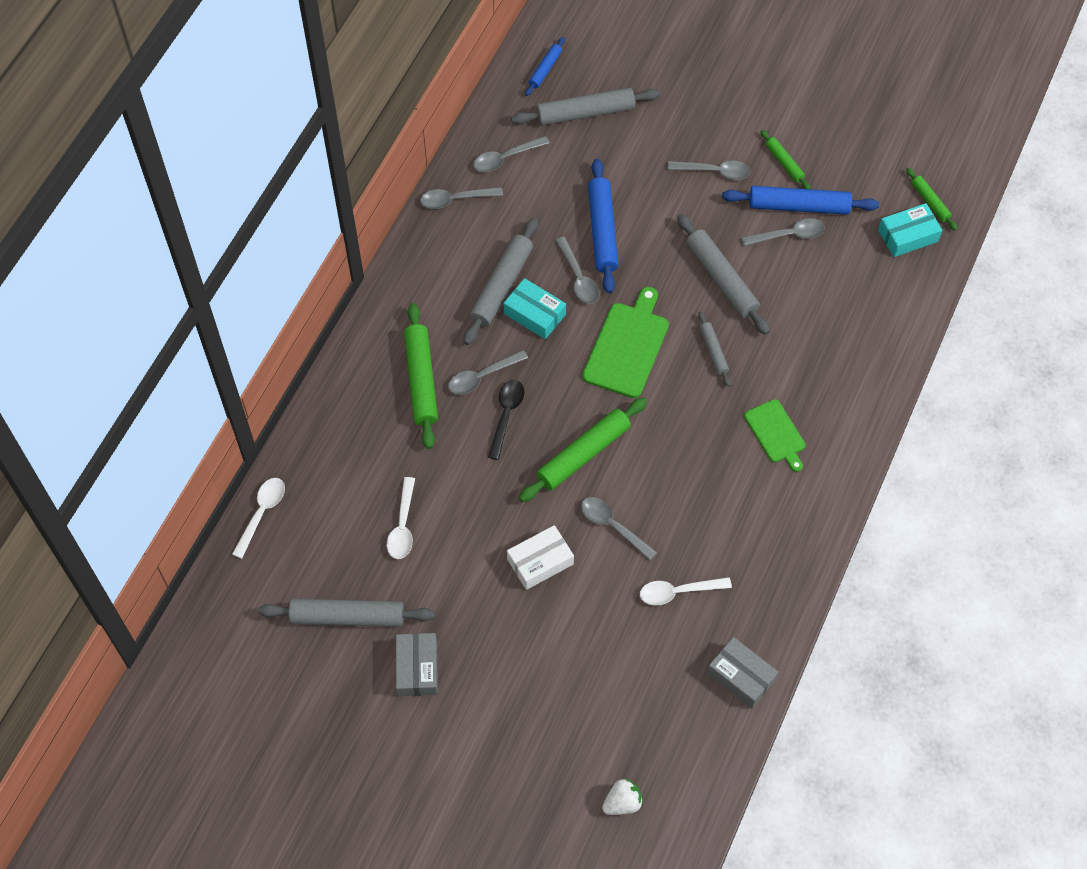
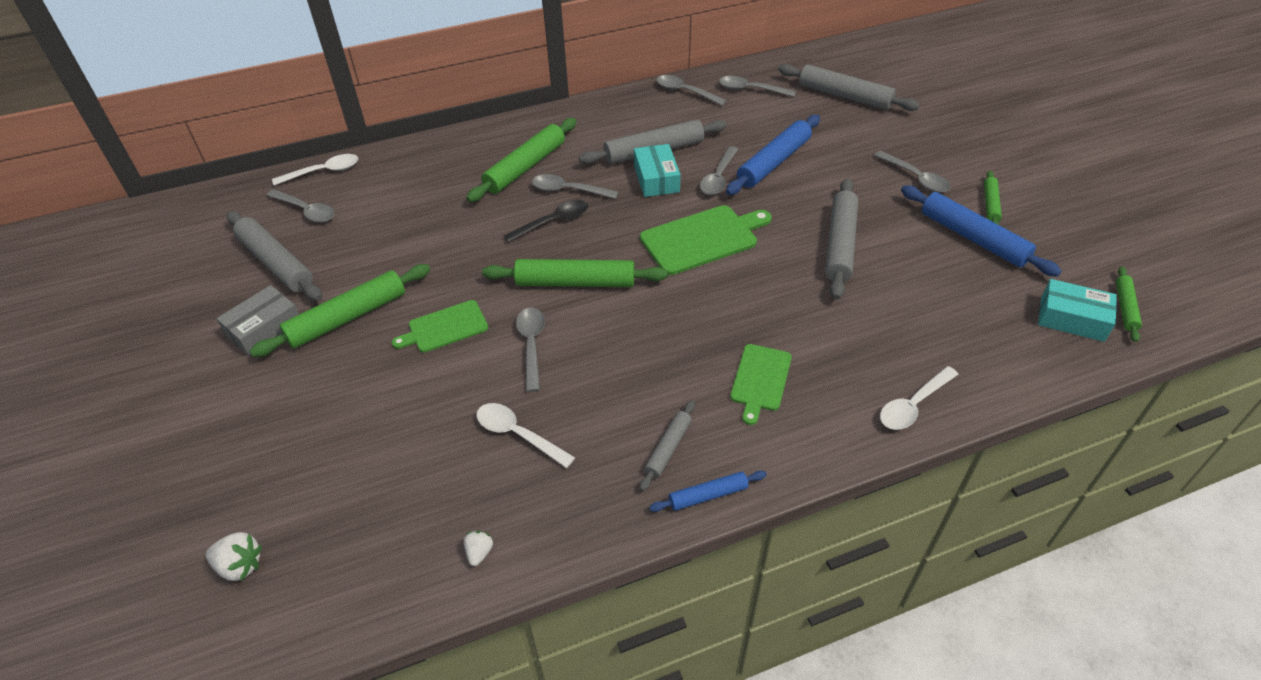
camera: 45 degrees right, 15 degrees down
white spoon [387,477,415,559] -> white spoon moved to [880,366,959,430]
white box [507,525,574,590] -> green cutting board [392,300,488,353]
blue rolling pin [525,37,565,96] -> blue rolling pin moved to [649,470,767,512]
grey rolling pin [698,312,731,387] -> grey rolling pin moved to [640,400,695,491]
grey box [707,637,778,708] -> white strawberry [464,531,493,566]
grey spoon [741,218,825,246] -> grey spoon moved to [266,189,334,223]
none -> green rolling pin [250,264,430,357]

